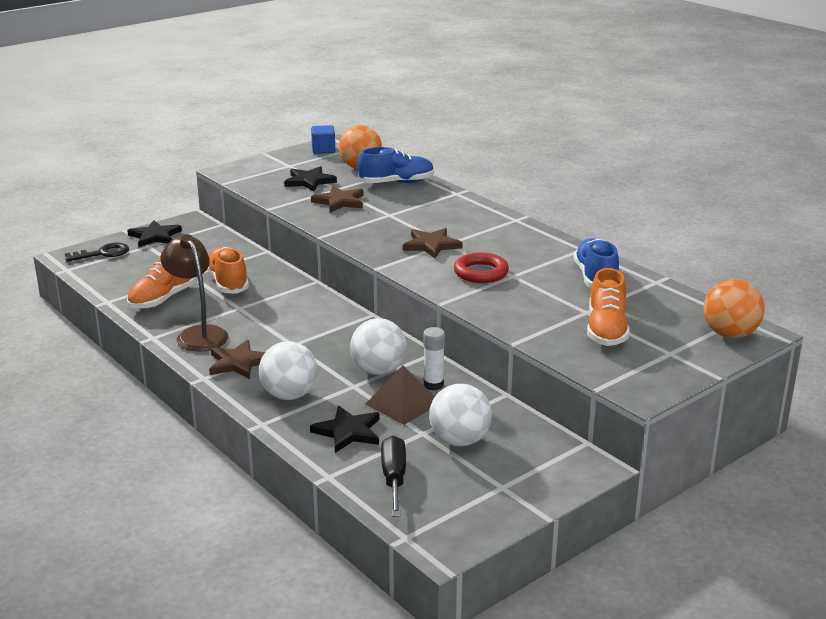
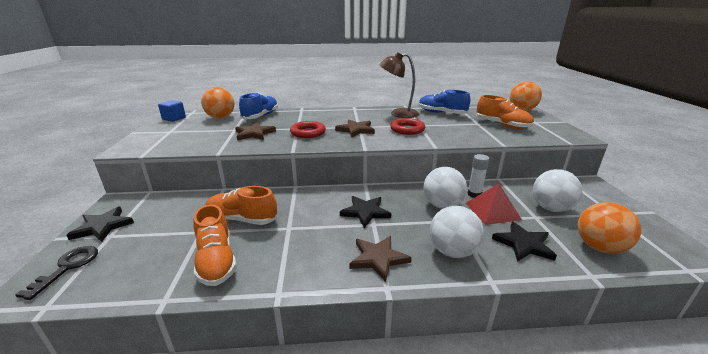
camera: 55 degrees left, 0 degrees up
brown lamp [160,234,228,352] -> brown lamp moved to [379,52,419,118]
black star [284,166,337,192] -> black star moved to [340,196,391,228]
brown pyramid [365,365,435,425] -> red pyramid [466,183,522,225]
black screwdriver [381,436,406,517] -> orange ball [578,202,641,254]
none -> red ring [290,121,326,138]

